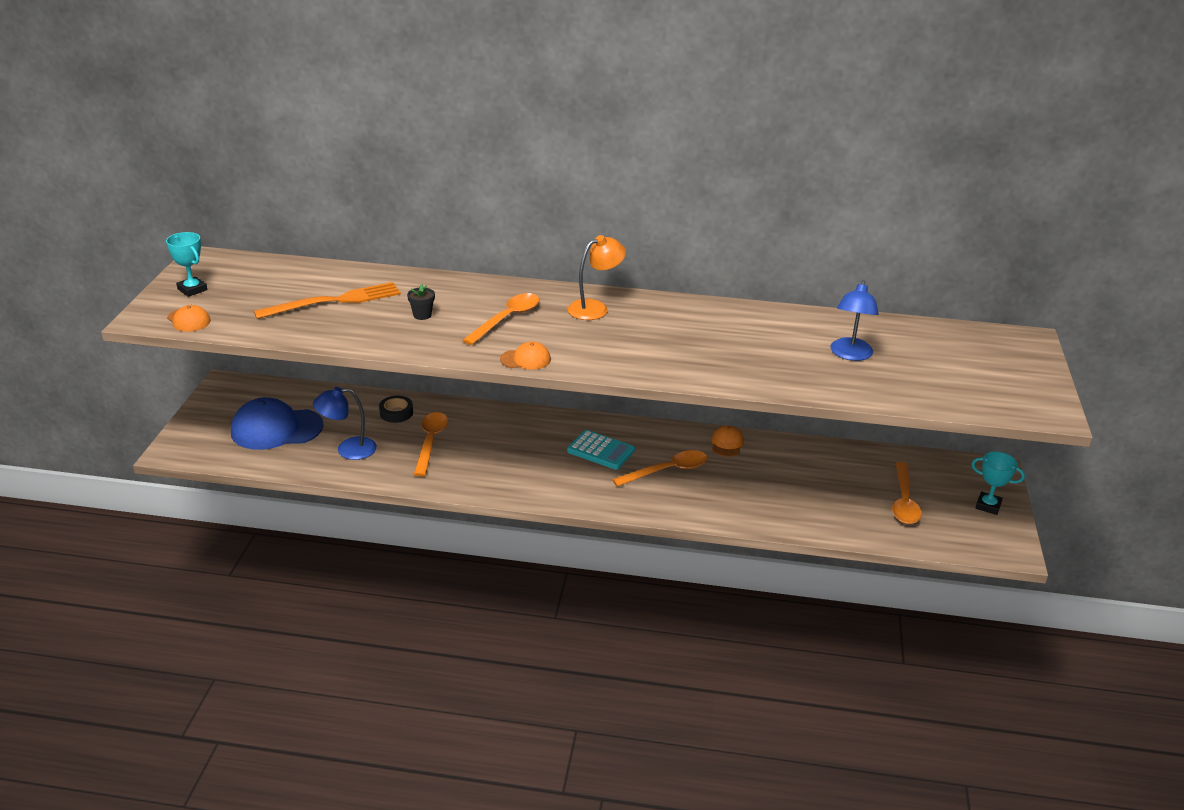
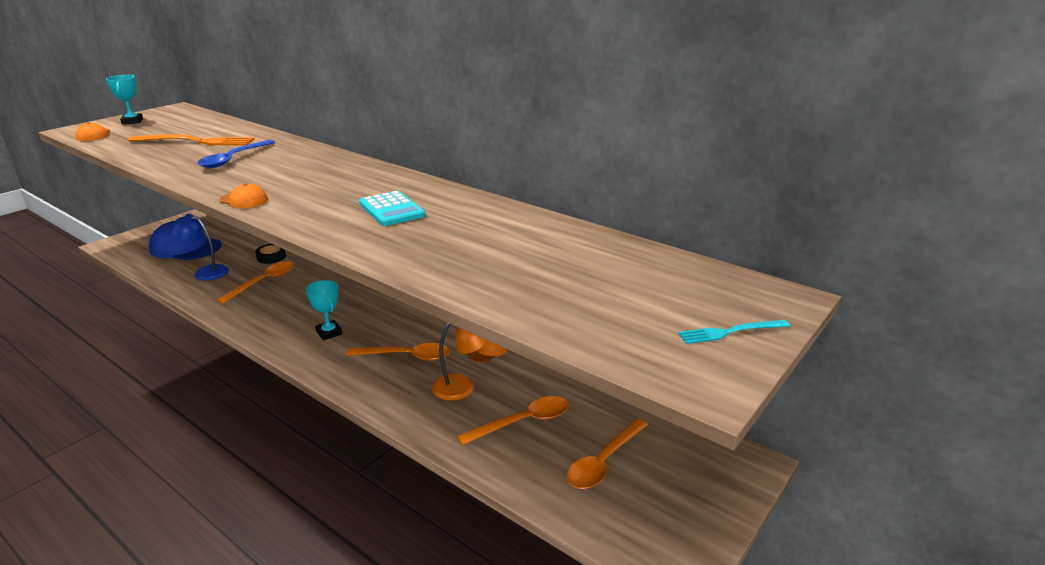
camera: 30 degrees right, 5 degrees down
black flower pot [407,283,435,320] -> blue spoon [197,140,275,168]
orange spoon [462,293,539,345] -> orange spoon moved to [457,396,569,445]
orange lamp [567,235,626,320] -> orange lamp moved to [432,323,489,401]
turquoise calculator [567,430,635,470] -> turquoise calculator moved to [359,191,425,226]
blue lamp [831,280,879,361] -> none
turquoise trophy [971,452,1025,515] -> turquoise trophy moved to [306,280,342,340]
none -> turquoise fork [678,320,790,344]

